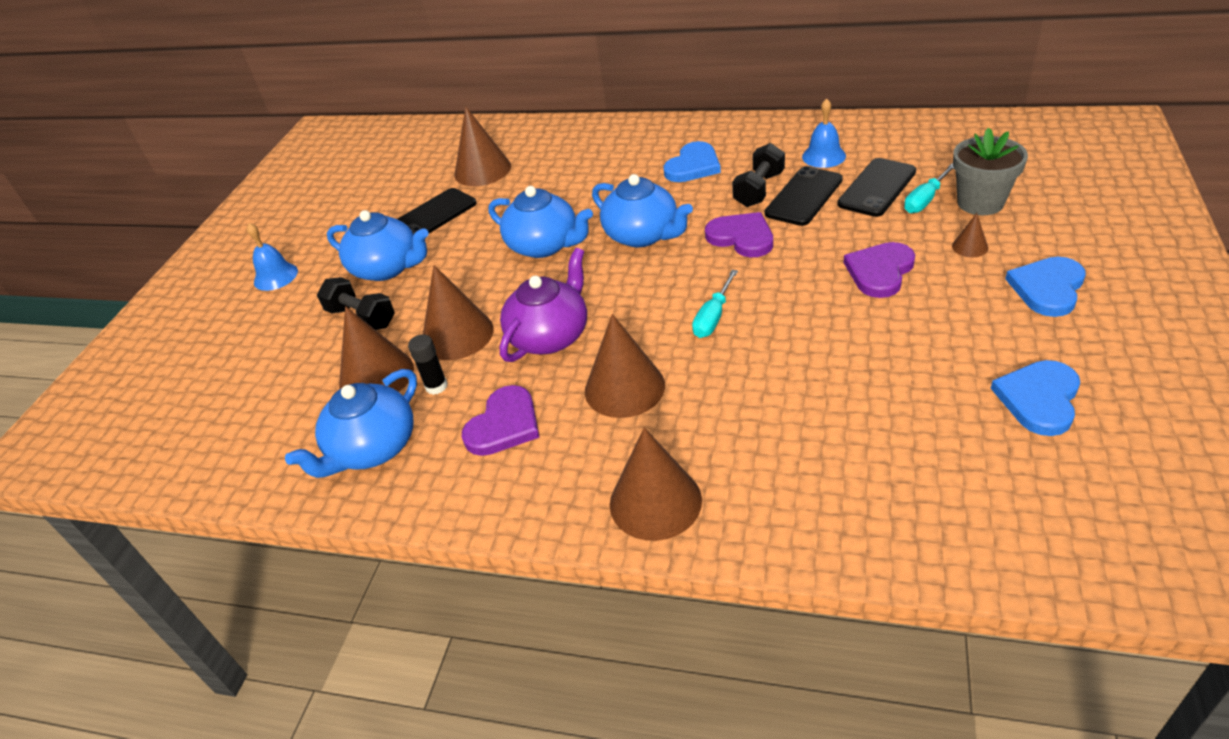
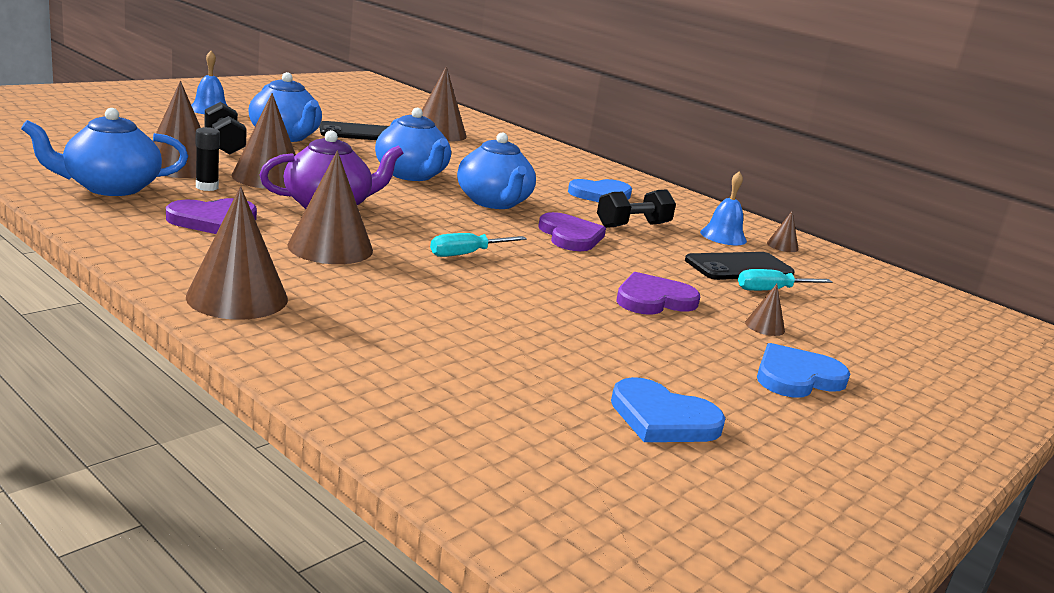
camera: 20 degrees right, 20 degrees down
black phone [765,166,843,226] -> none
grey flower pot [953,128,1028,215] -> none
blue heart [991,360,1080,436] -> blue heart turned 120 degrees counterclockwise [611,377,725,442]
none -> brown cone [767,211,798,252]

